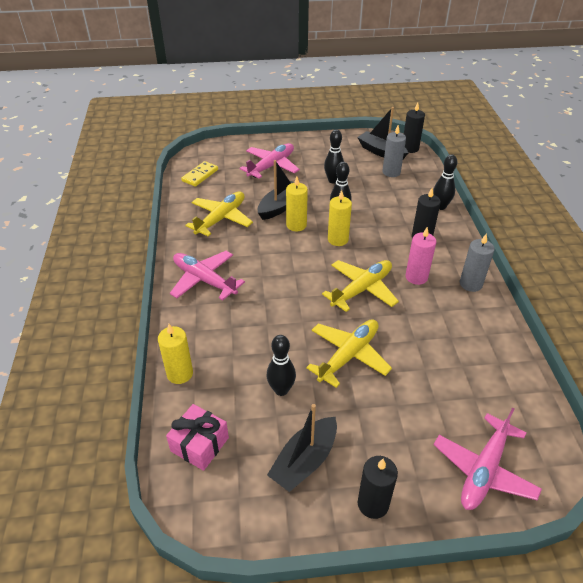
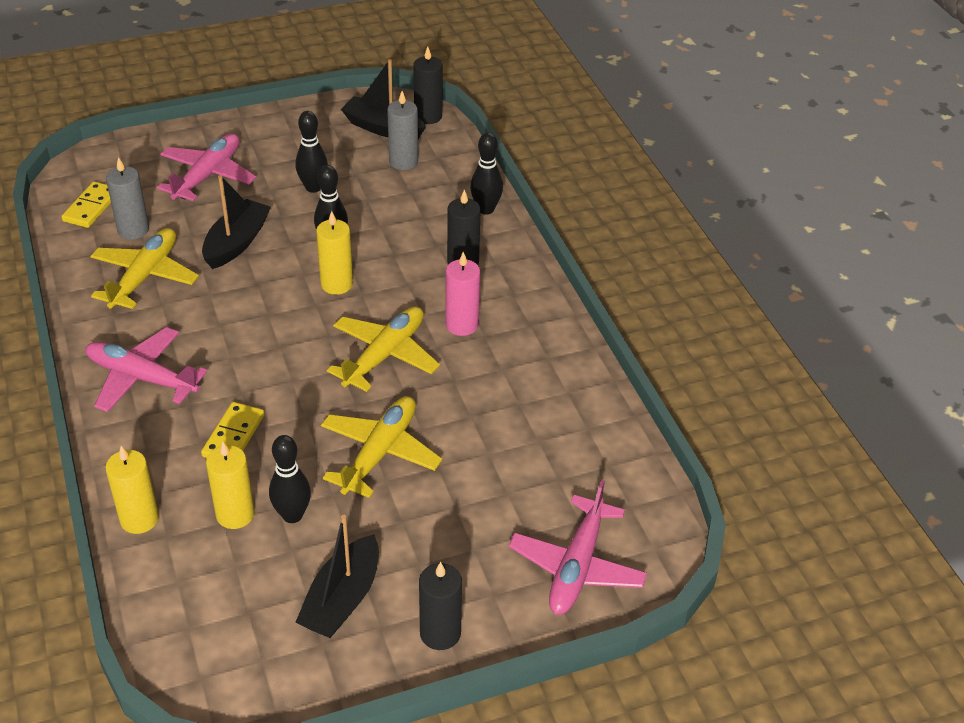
camera: 15 degrees left, 0 degrees up
pink gift [166,404,229,471] -> none
yellow candle [286,177,308,232] -> yellow candle moved to [206,441,255,529]
grey candle [460,233,495,292] -> grey candle moved to [106,157,149,240]
none -> yellow domino [201,402,264,458]

